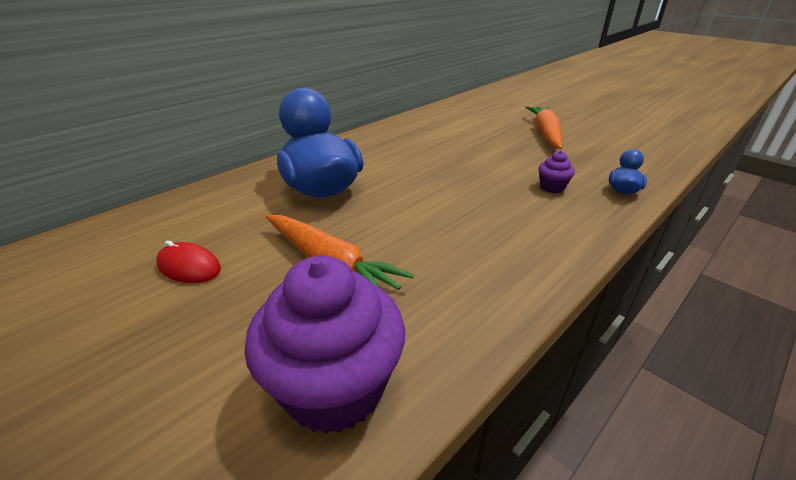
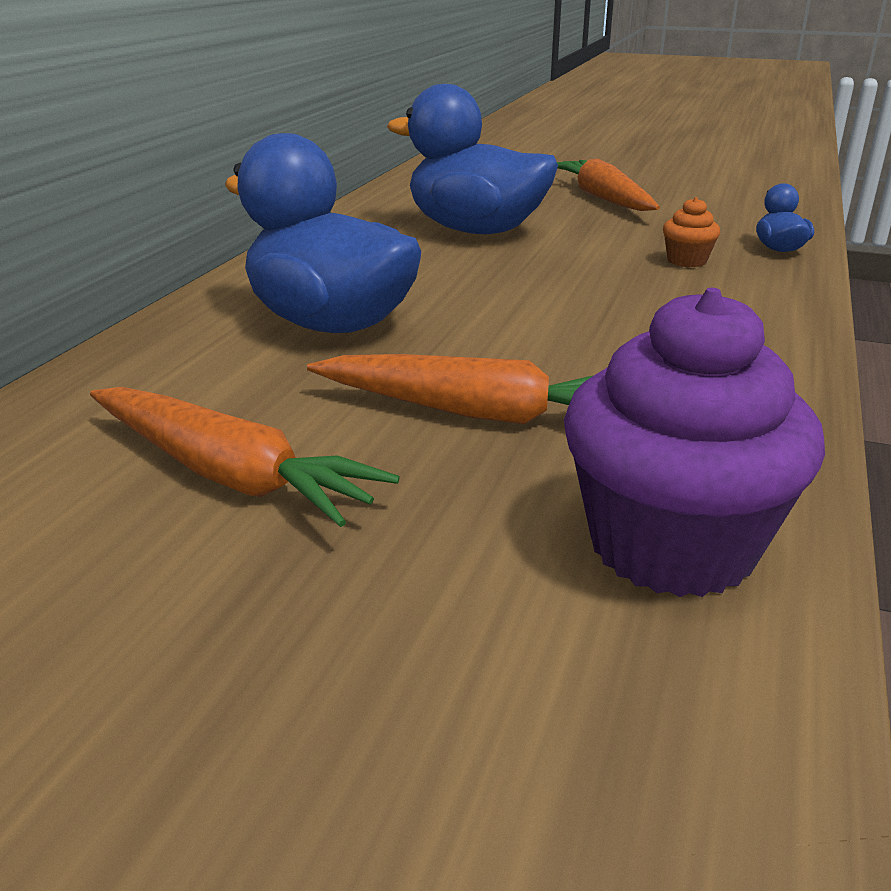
camera: 25 degrees left, 5 degrees down
red mouse [156,241,221,283] -> orange carrot [90,387,400,527]
purple cupcake [538,151,575,193] -> orange cupcake [663,197,720,267]
none -> blue duck [387,84,558,234]

